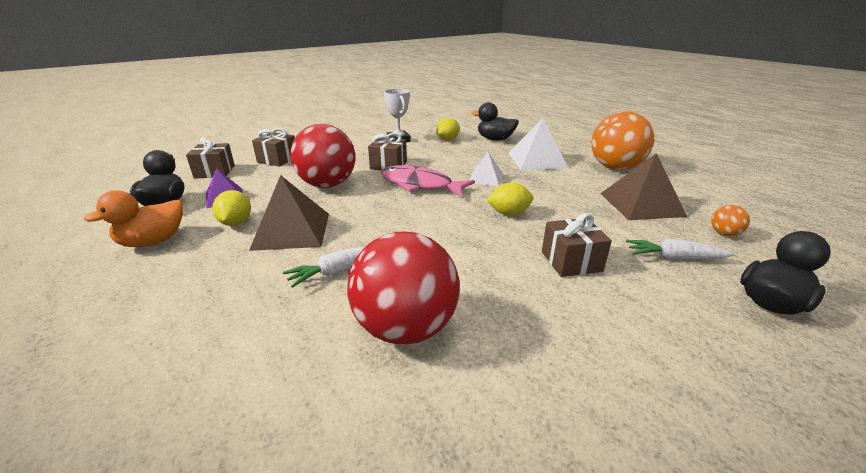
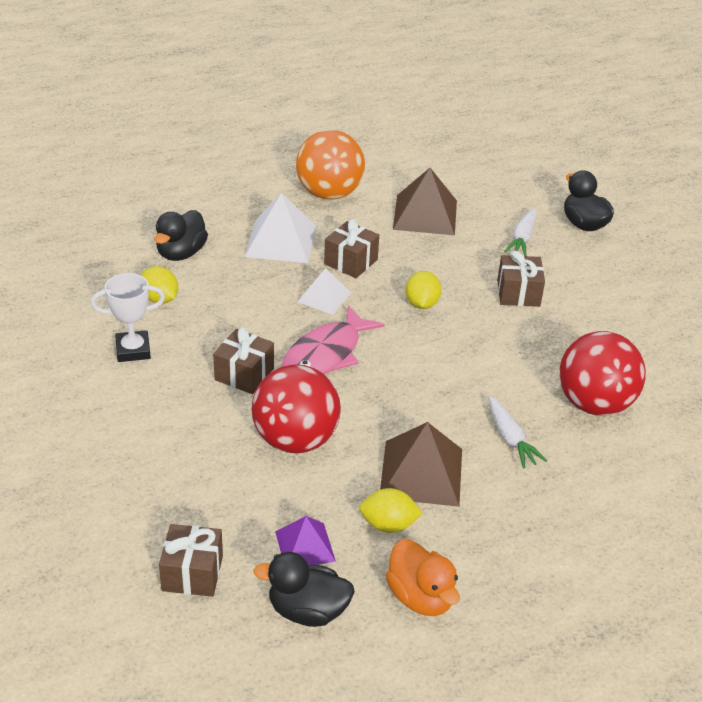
camera: 80 degrees left, 10 degrees up
brown gift [252,128,295,167] -> brown gift moved to [324,219,379,278]
orange ball [711,205,750,236] -> none

